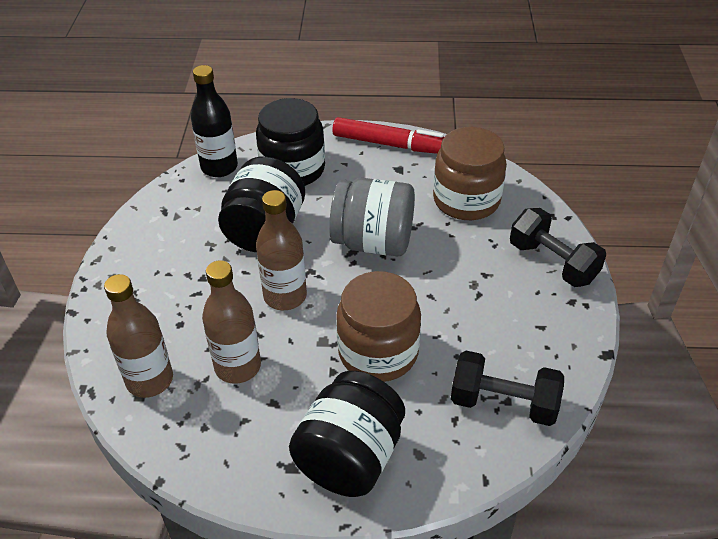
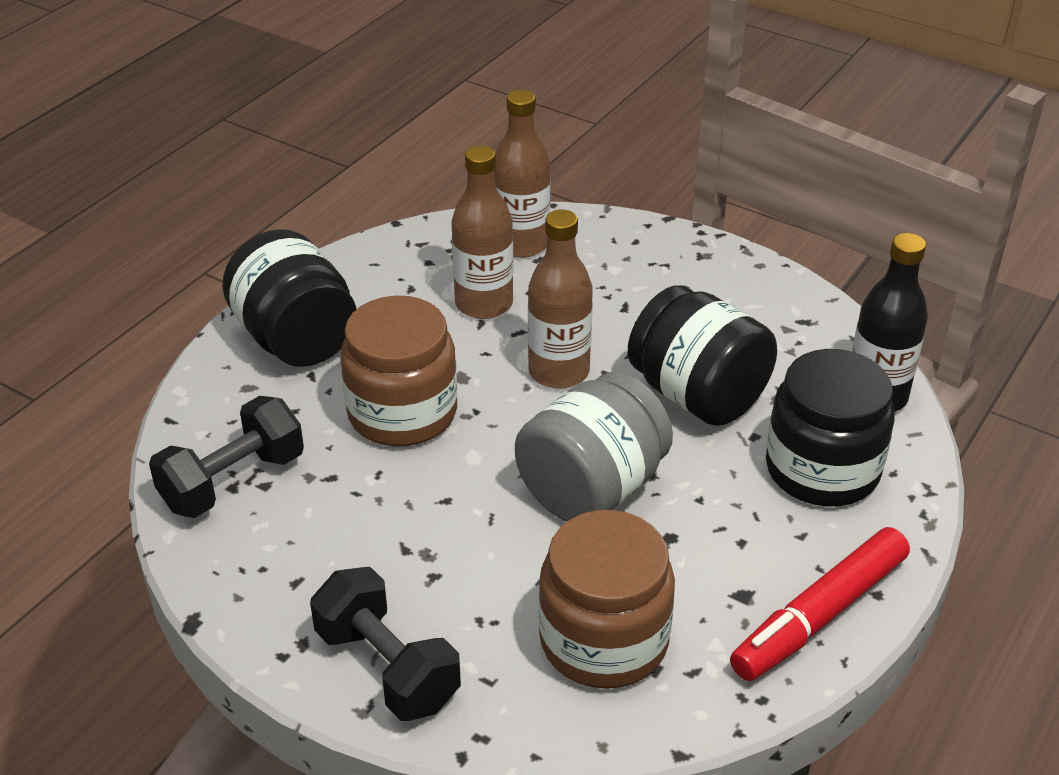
camera: 120 degrees right, 5 degrees down
black dumbbell [510,208,606,287] -> black dumbbell turned 60 degrees clockwise [310,567,461,721]

